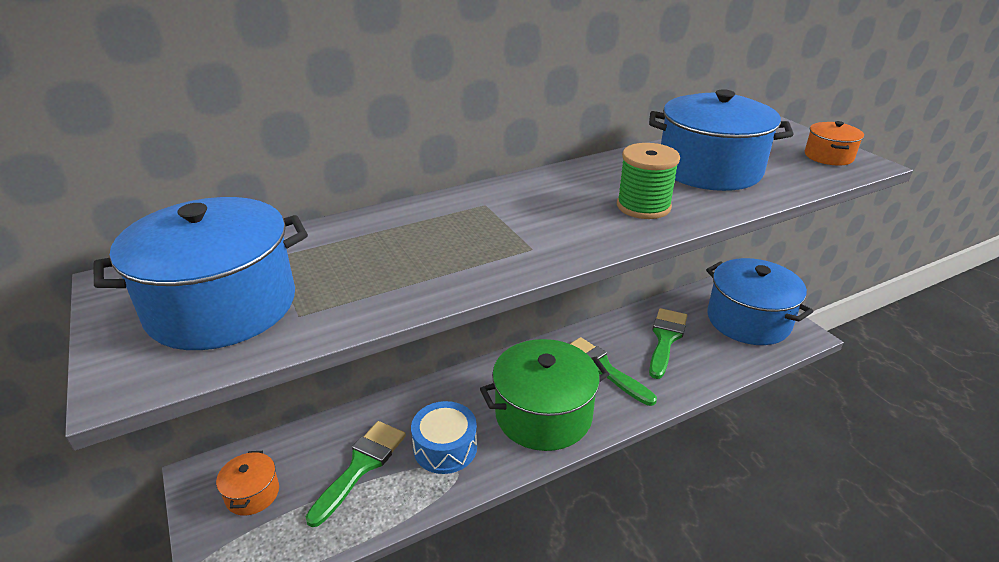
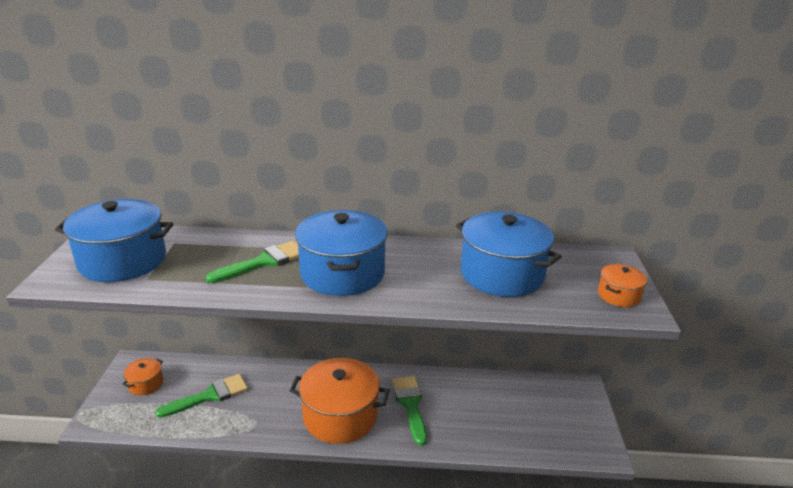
camera: 30 degrees right, 5 degrees down
blue drum [411,401,477,474] -> none
green pot [480,339,609,451] -> orange pot [289,358,390,444]
green spool [617,143,680,219] -> none
green brush [649,308,687,379] -> green brush moved to [206,241,299,283]
blue pot [706,258,814,345] -> blue pot moved to [295,210,388,296]

